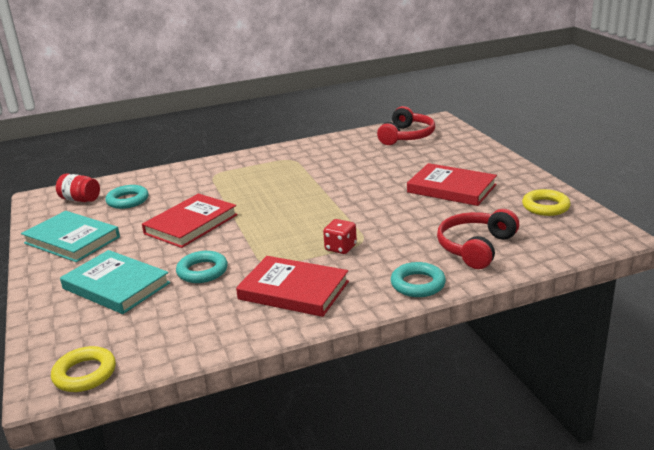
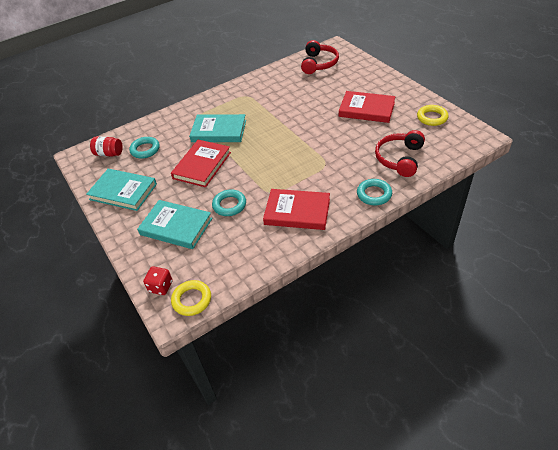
camera: 10 degrees left, 20 degrees up
red dice [323,219,357,254] -> red dice moved to [143,266,173,295]
none -> turquoise book [189,114,246,142]

